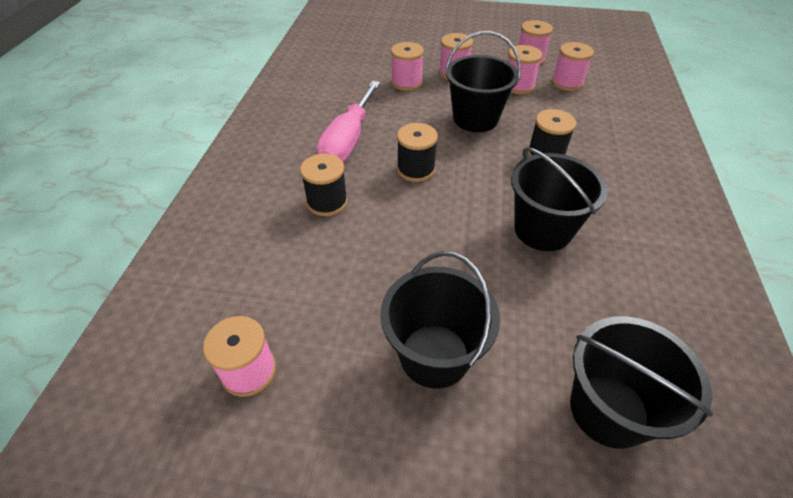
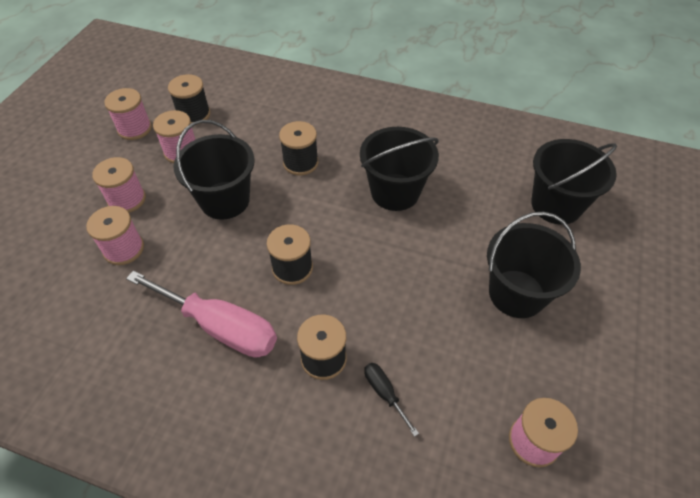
camera: 80 degrees left, 5 degrees up
pink spool [552,42,594,91] -> black spool [168,74,210,125]
none -> black screwdriver [364,363,419,437]

